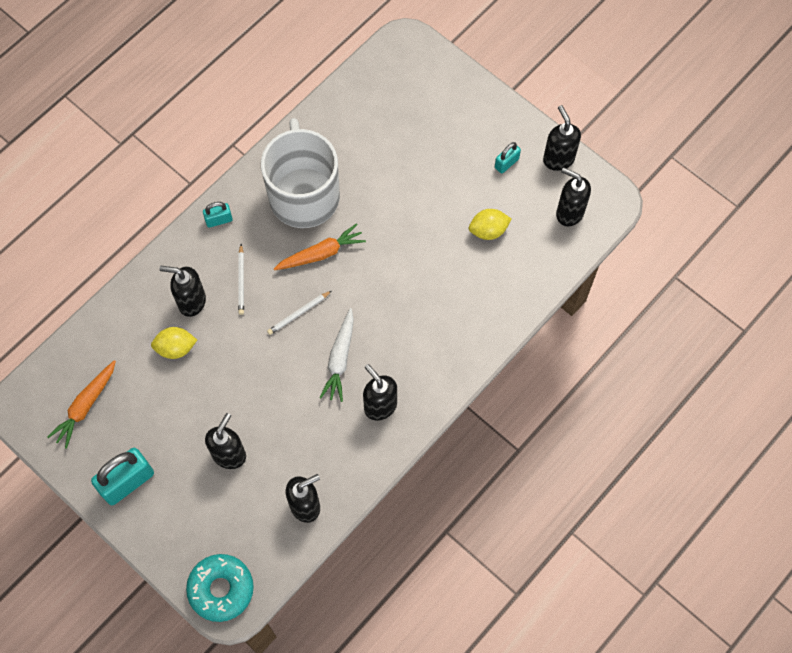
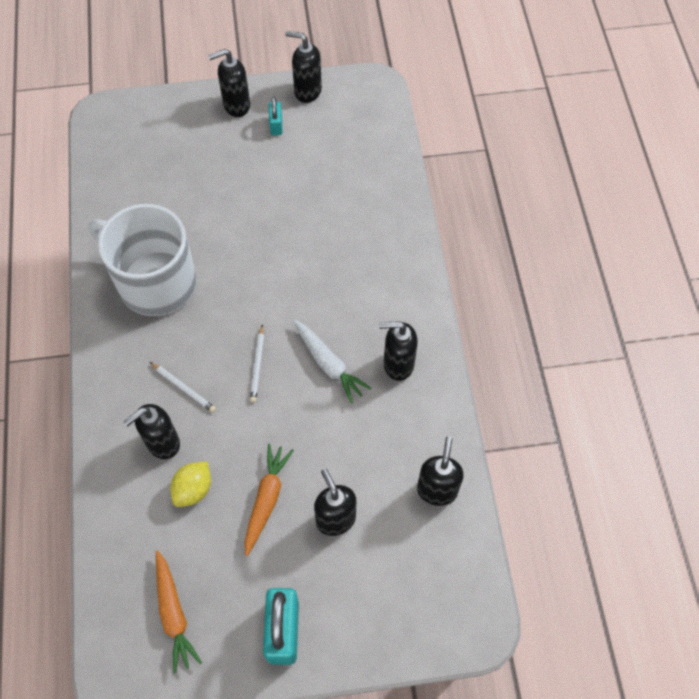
camera: 50 degrees left, 5 degrees down
turquoise donut [186,554,254,622] -> none
turquoise padlock [203,202,233,228] -> none
orange carrot [274,223,366,270] -> orange carrot moved to [245,443,294,556]
yellow lemon [469,209,512,240] -> none
black soap dispenser [556,167,591,226] -> black soap dispenser moved to [208,49,250,117]

